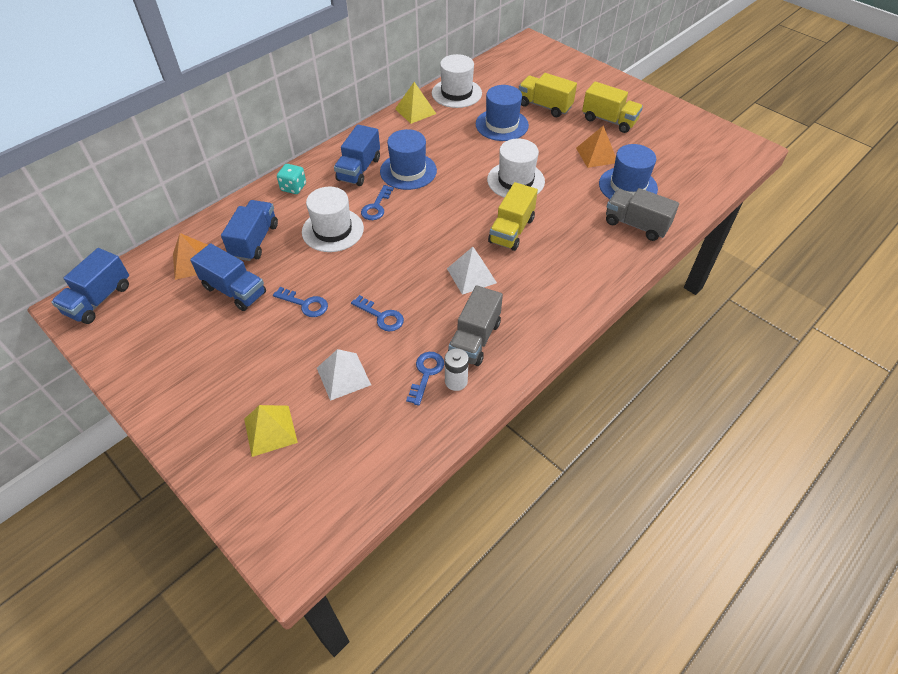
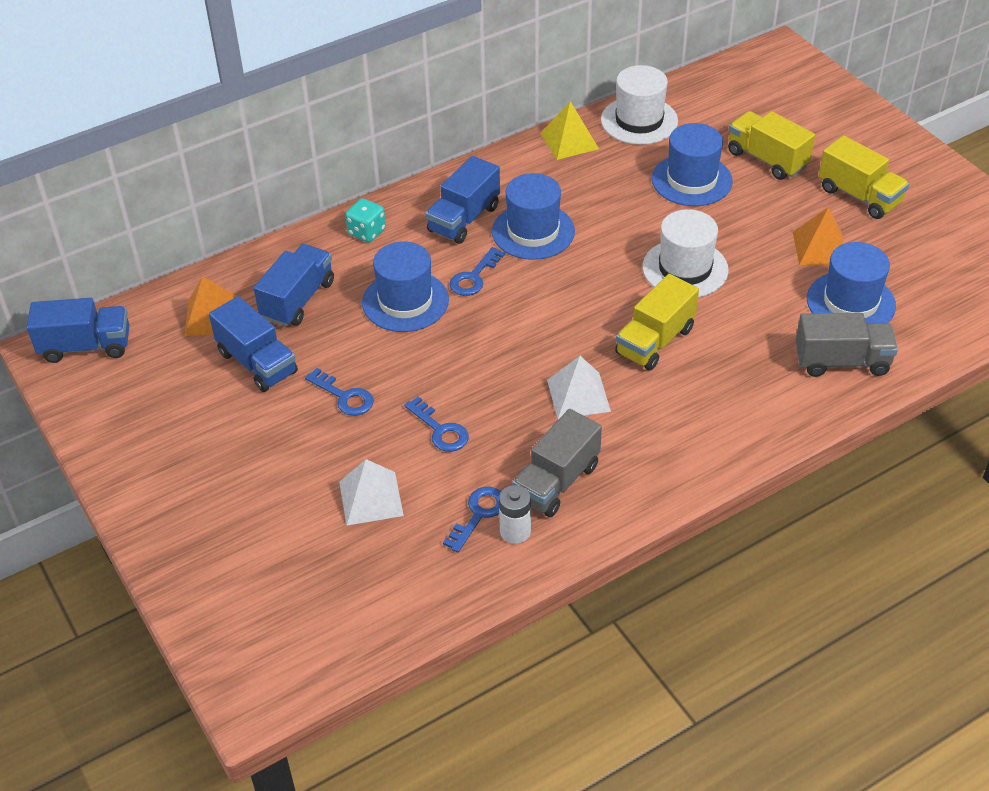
camera: 15 degrees right, 5 degrees down
blue truck [51,248,129,324] -> blue truck turned 135 degrees counterclockwise [27,298,130,363]
yellow pyramid [244,405,298,457] -> none
white hat [302,187,364,252] -> blue hat [362,241,449,332]
grey truck [606,188,679,241] -> grey truck turned 135 degrees clockwise [795,313,898,377]

